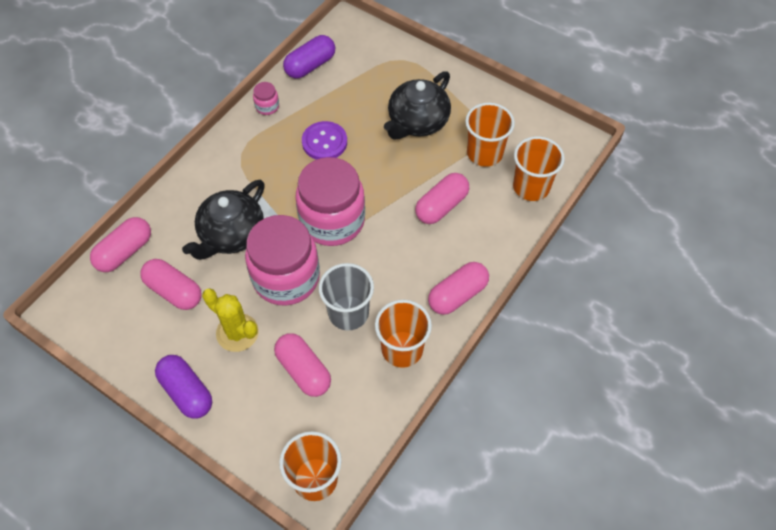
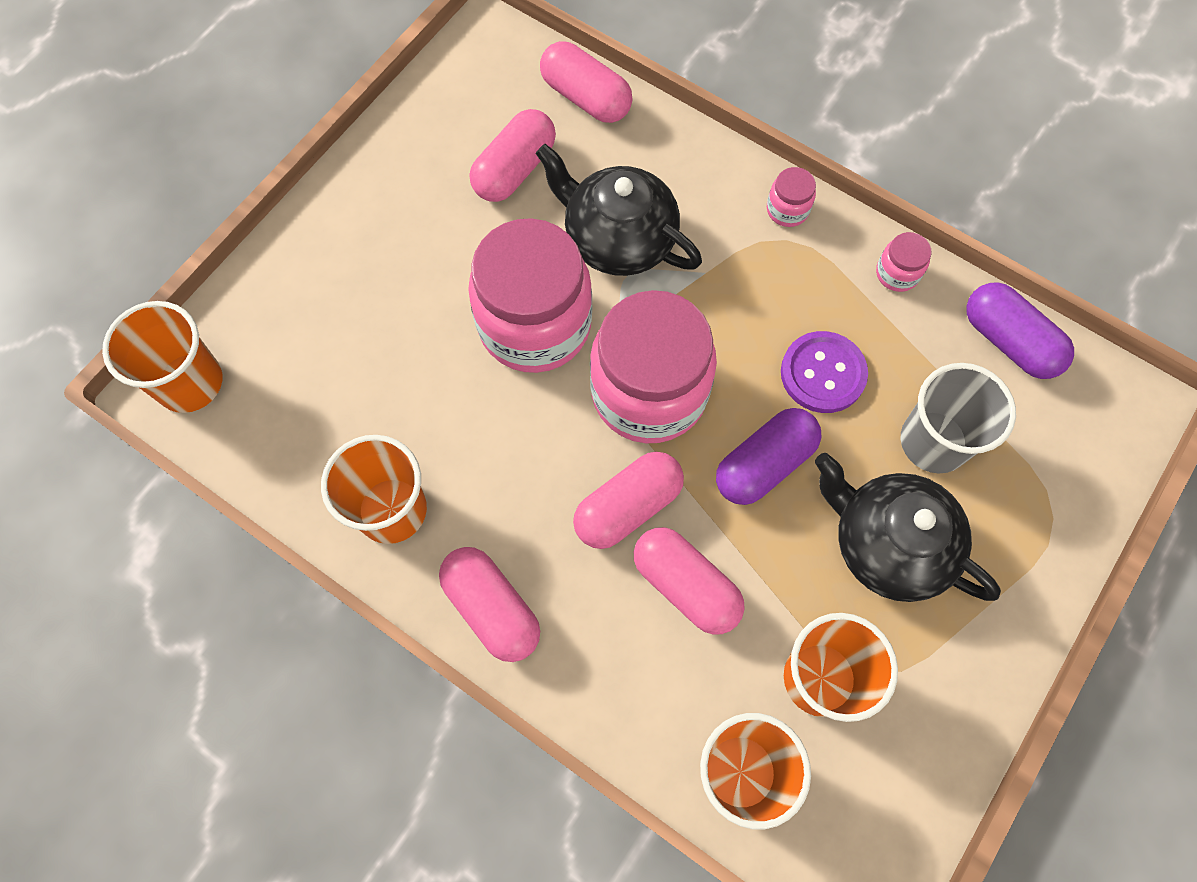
camera: 90 degrees right, 10 degrees up
purple capsule [155,355,212,419] -> purple capsule moved to [716,408,821,505]
yellow cactus [202,288,259,352] -> none
pink capsule [274,333,331,397] -> pink capsule moved to [573,452,684,549]
grey cup [319,263,374,331] -> grey cup moved to [901,363,1016,473]
none -> pink jar [767,167,816,227]

